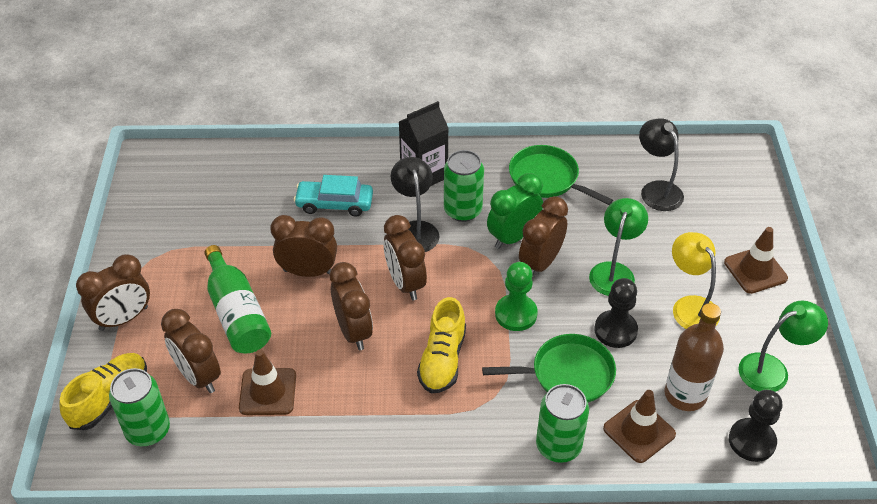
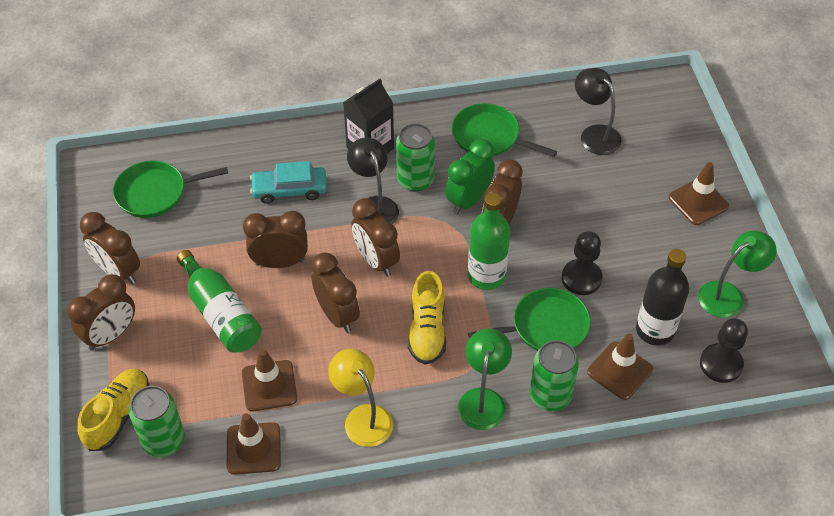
camera: 10 degrees left, 5 degrees up
brown clock [161,309,221,393] -> brown clock moved to [80,212,140,284]
green pawn [495,262,538,331] -> green bottle [468,193,510,290]
green lamp [589,198,648,296] -> green lamp moved to [458,329,512,430]
brown bottle [665,303,724,411] -> black bottle [636,249,689,346]
yellow lamp [672,232,720,329] -> yellow lamp moved to [328,349,393,447]
none -> green pan [113,160,228,218]
none -> brown traffic cone [227,413,281,475]

